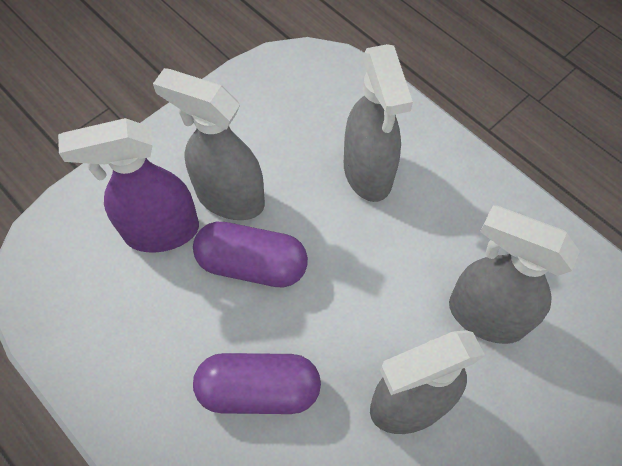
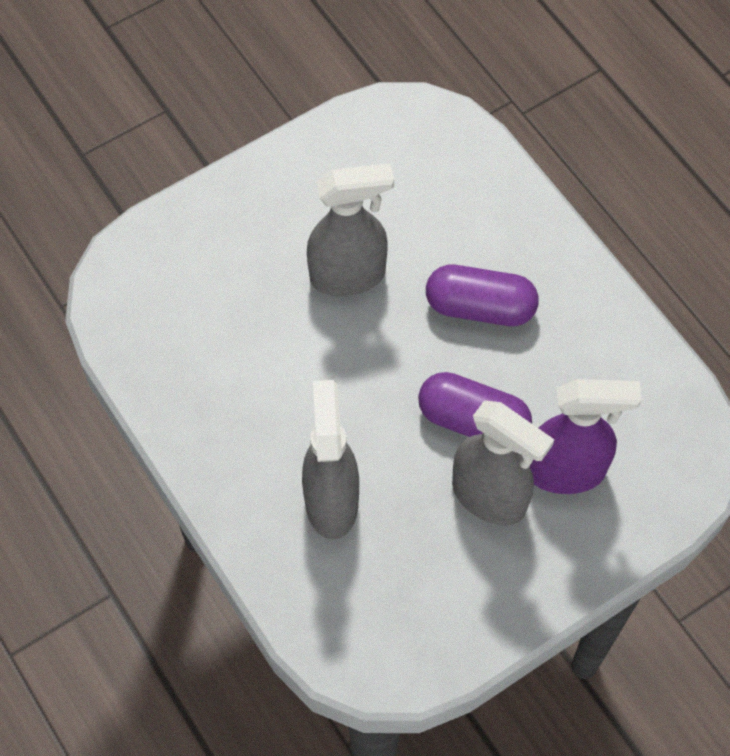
camera: 170 degrees left, 0 degrees up
grey spray bottle [449,205,580,344] -> none

